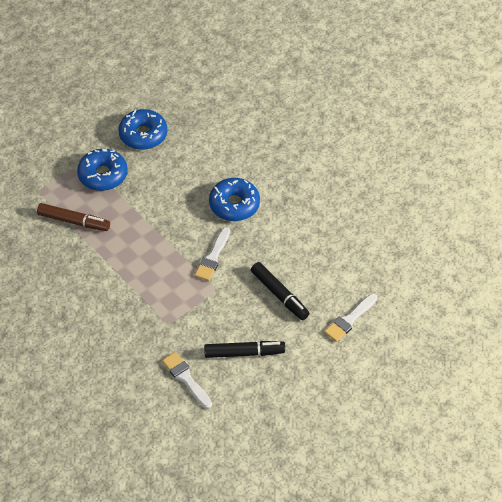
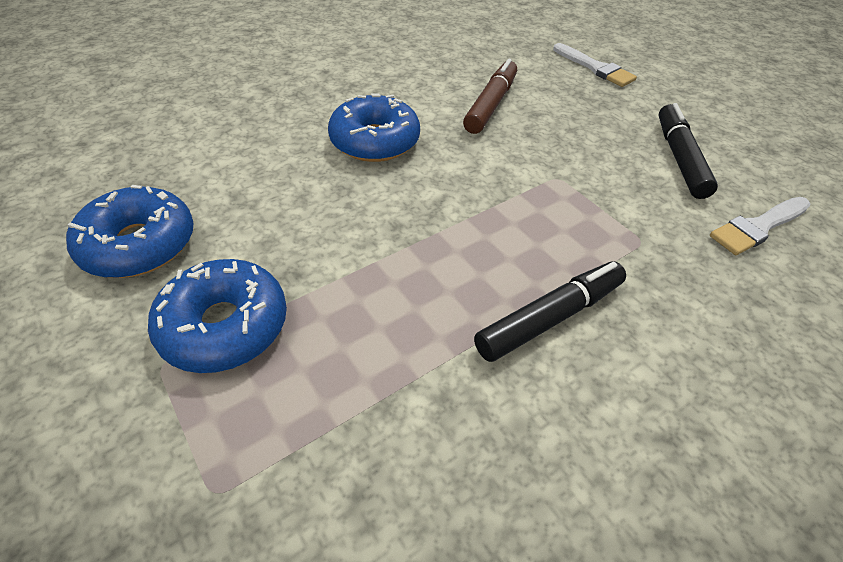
camera: 85 degrees left, 5 degrees down
brown marker [37,203,110,231] -> brown marker moved to [463,59,517,134]
white brush [194,227,230,281] -> none
black marker [251,262,310,320] -> black marker moved to [474,261,626,362]

